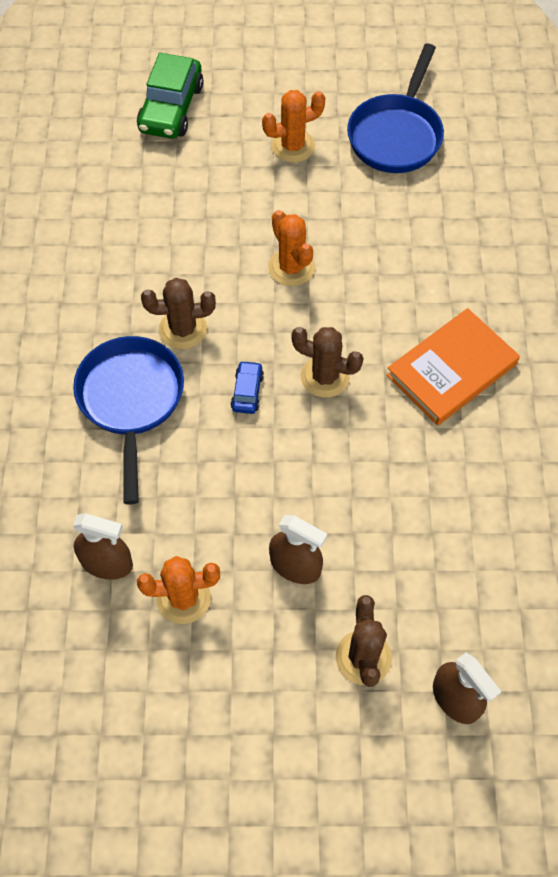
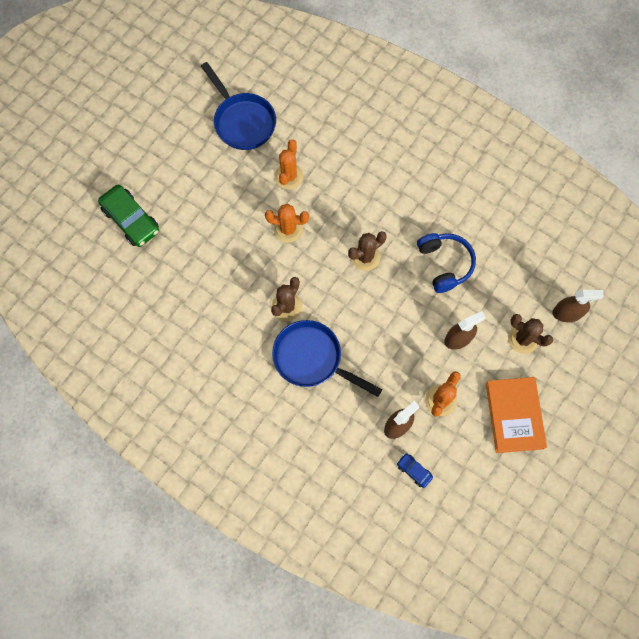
camera: 55 degrees left, 10 degrees up
blue car [231,361,264,414] -> blue car moved to [397,453,433,488]
orange cactus [262,90,325,162] -> orange cactus moved to [275,139,303,189]
orange book [386,308,520,426] -> orange book moved to [486,377,547,453]
none -> blue headphones [417,233,476,293]

